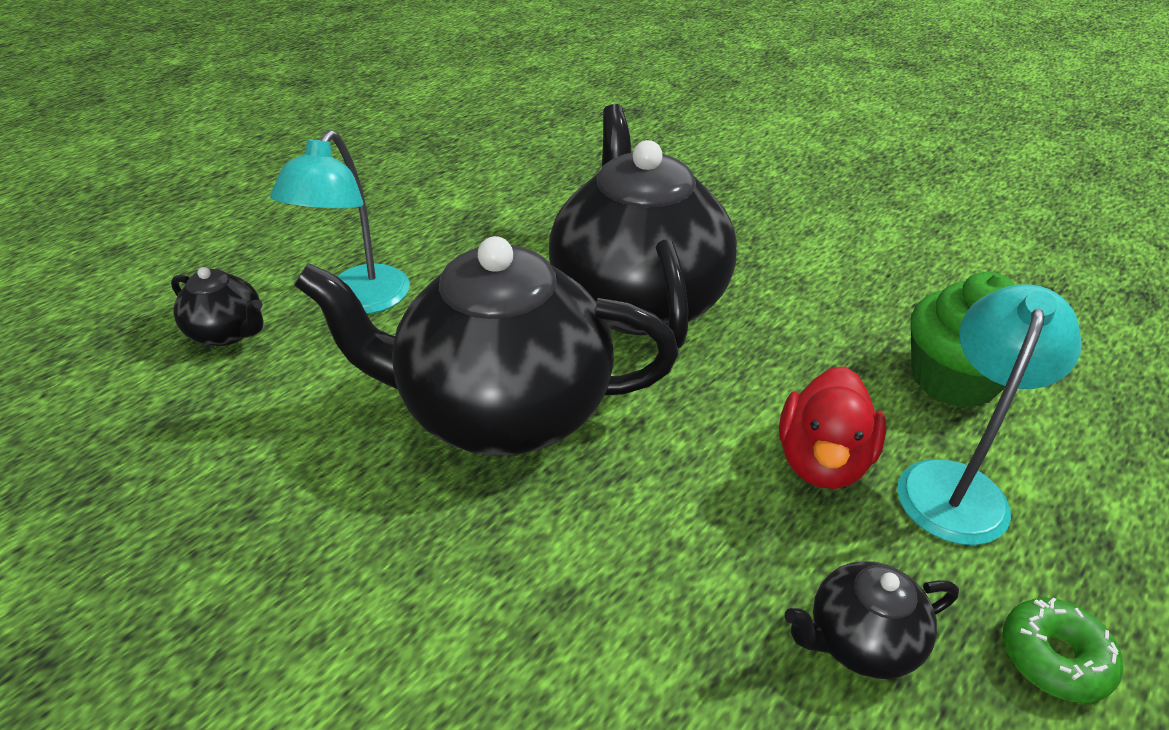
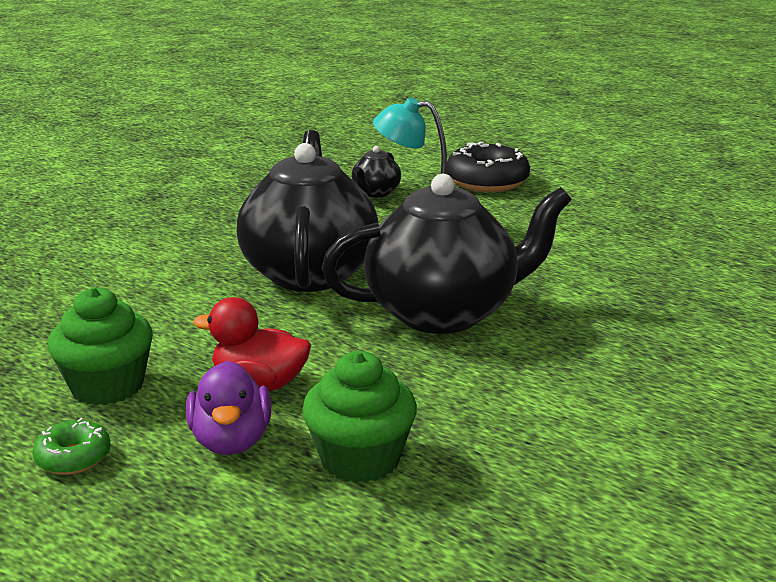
camera: 85 degrees right, 15 degrees down
black teapot [785,561,959,679] -> green cupcake [48,287,153,405]
turquoise lamp [897,284,1082,545] -> purple duck [186,361,272,455]
none -> black donut [446,142,530,192]

